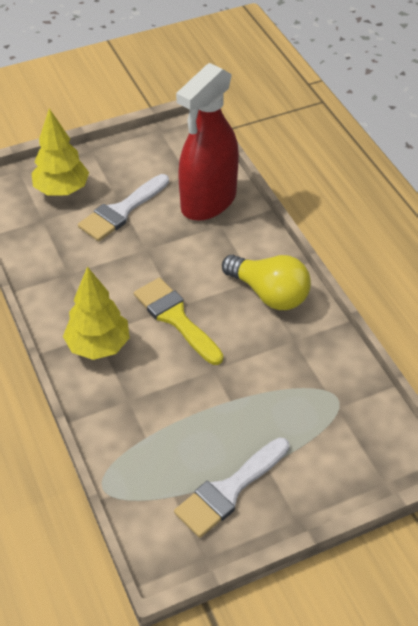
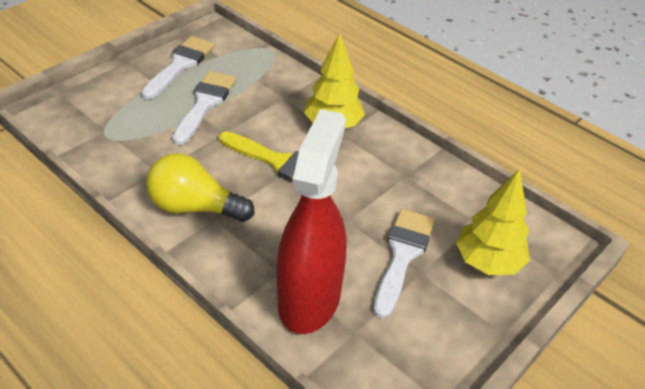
camera: 155 degrees right, 5 degrees down
none -> white brush [172,71,236,145]

